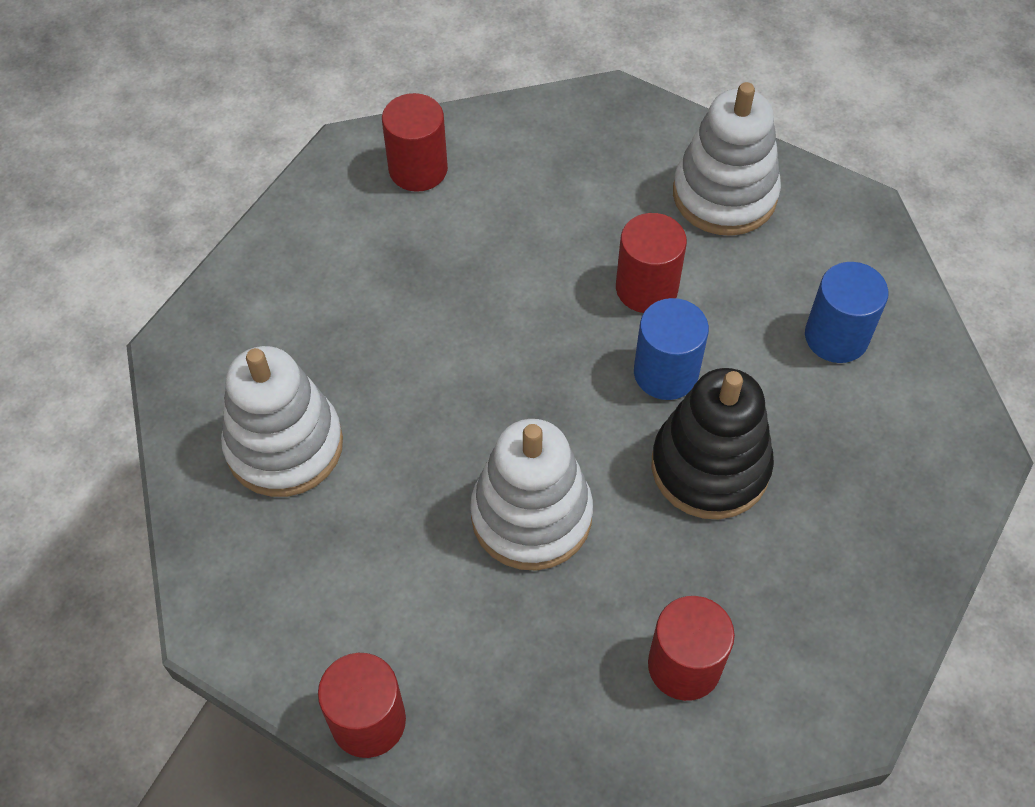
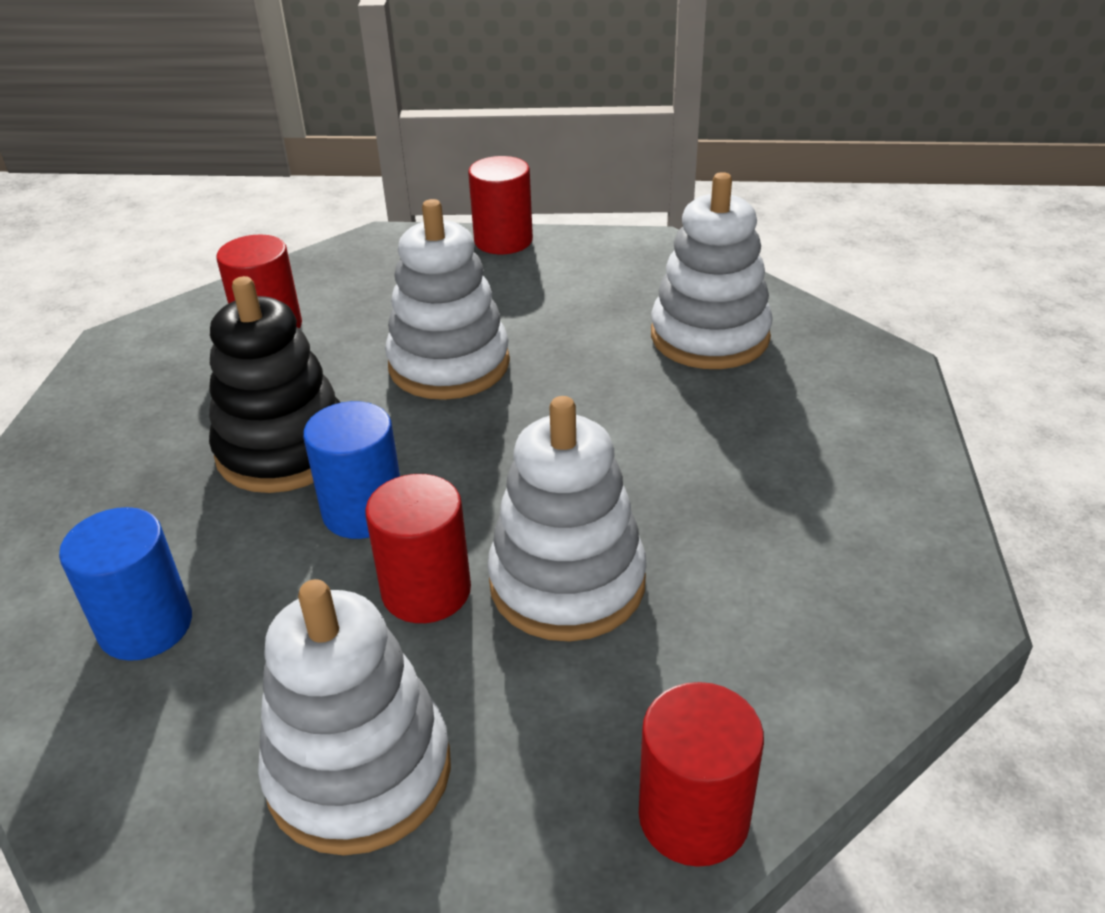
camera: 155 degrees right, 20 degrees down
red cylinder [382,93,448,192] -> red cylinder moved to [639,682,764,867]
none -> white stacking toy [487,396,647,642]

